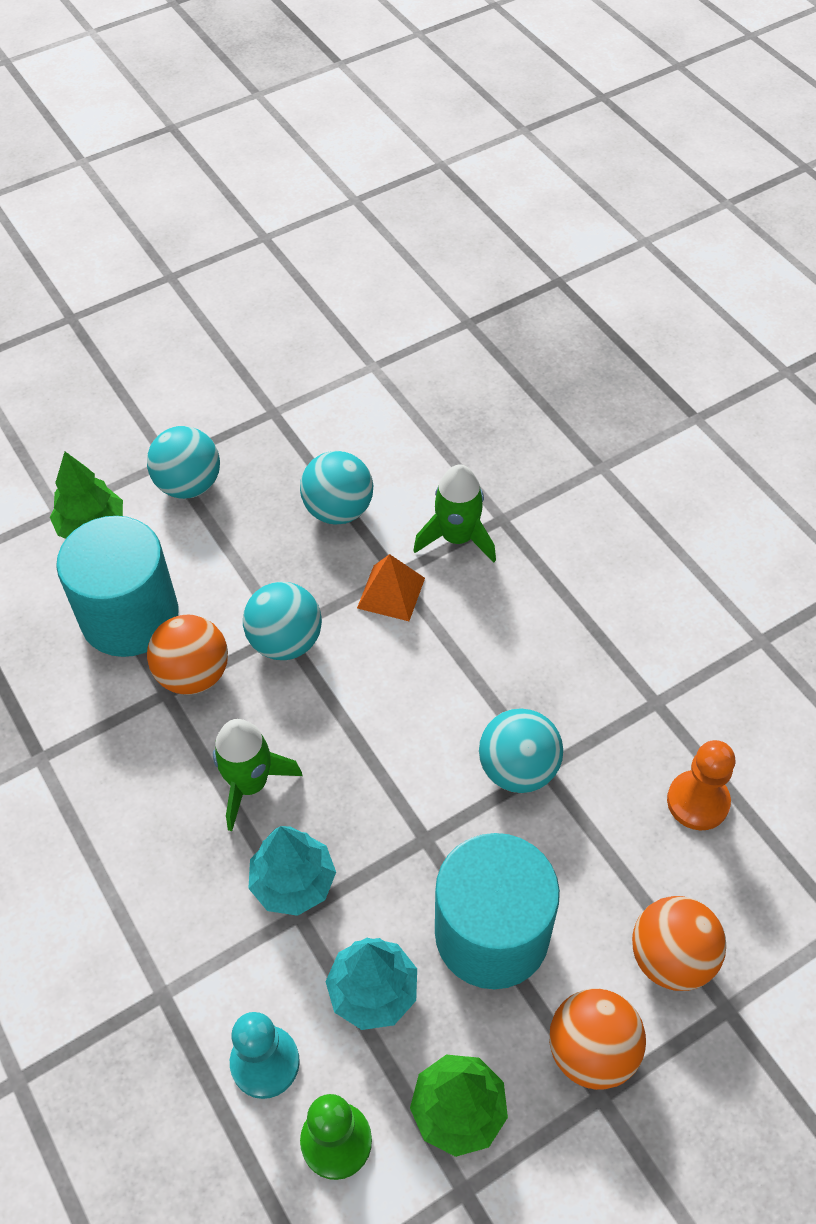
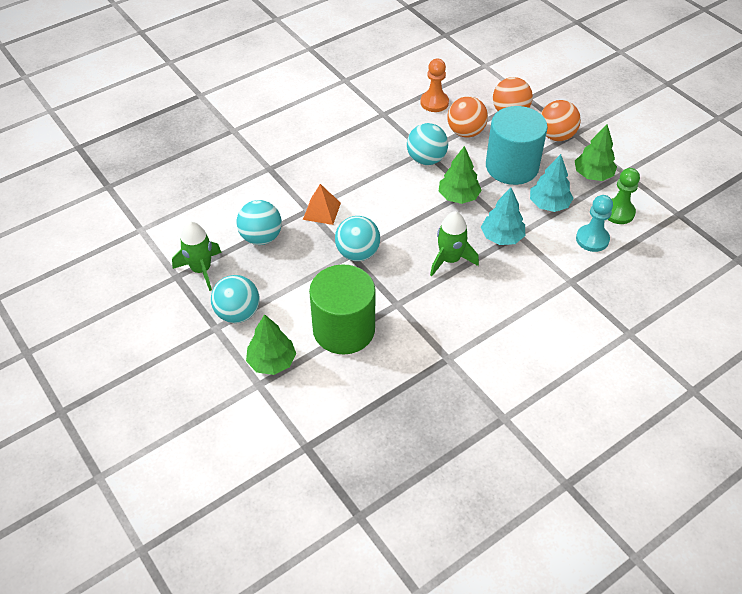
camera: 95 degrees left, 5 degrees down
turquoise cylinder [56,516,179,657] -> green cylinder [309,264,375,355]
orange ball [147,615,228,695] -> orange ball moved to [447,96,488,137]
green rocket [413,465,496,563] -> green rocket moved to [172,222,222,291]
none -> green tree [439,146,482,204]

